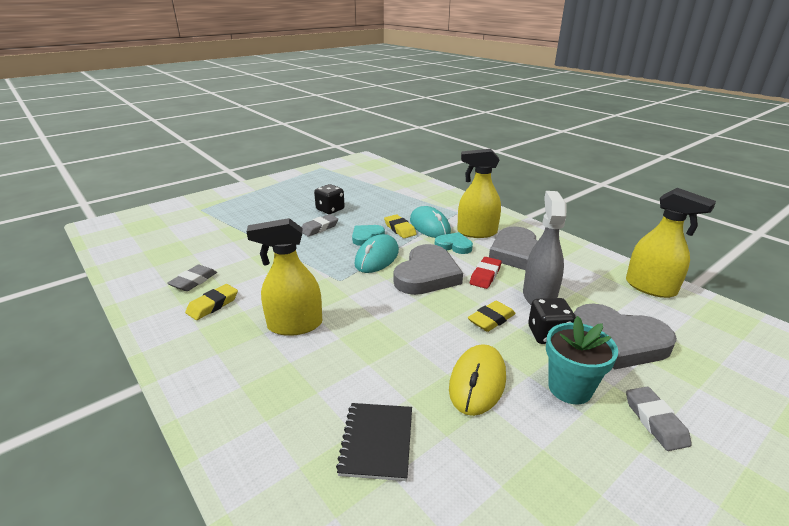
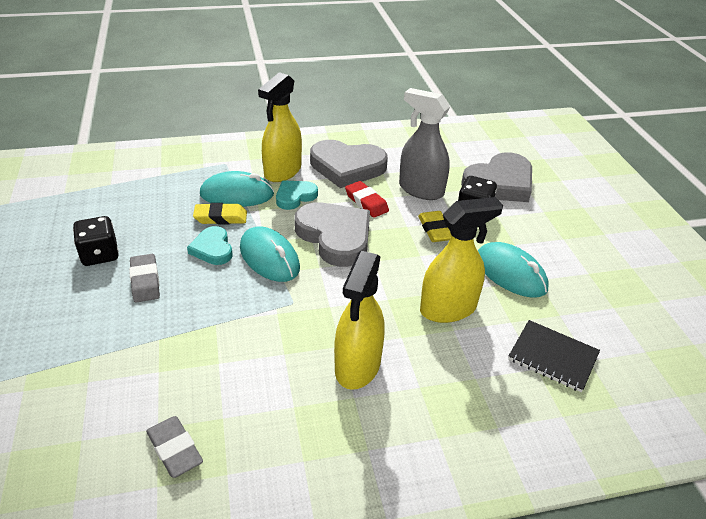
camera: 65 degrees left, 10 degrees up
yellow eraser [185,284,238,320] -> none
yellow mouse [449,344,506,416] -> turquoise mouse [478,242,548,298]
turquoise flower pot [546,316,618,404] -> none
yellow spray bottle [626,188,716,298] -> yellow spray bottle moved to [420,197,503,323]
grey eraser [626,387,692,451] -> none

